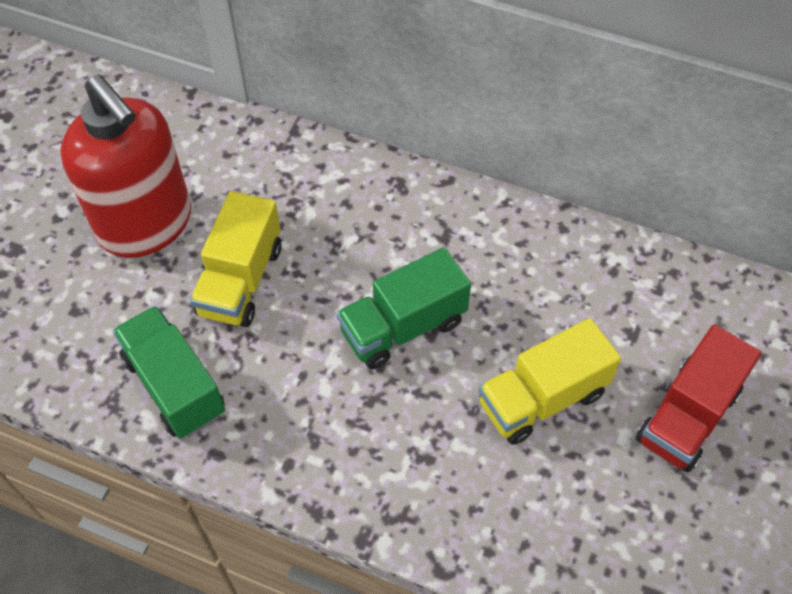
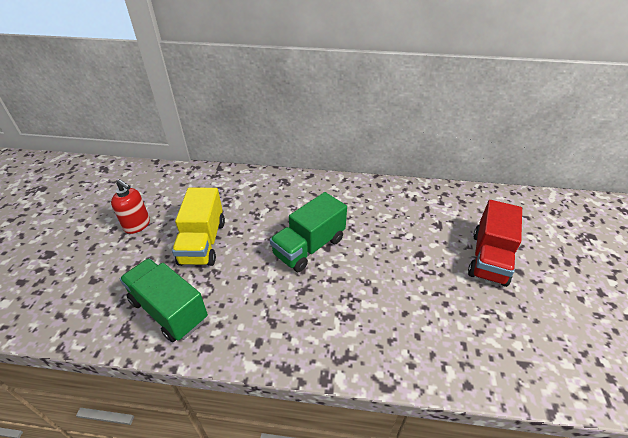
camera: 15 degrees left, 15 degrees down
red soap dispenser [60,75,191,258] -> red soap dispenser [111,179,150,234], size x0.45
yellow truck [478,318,621,445] -> none

